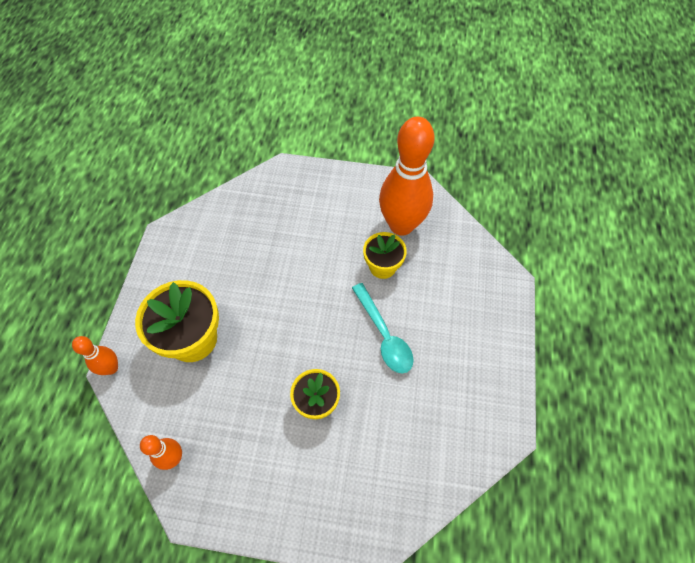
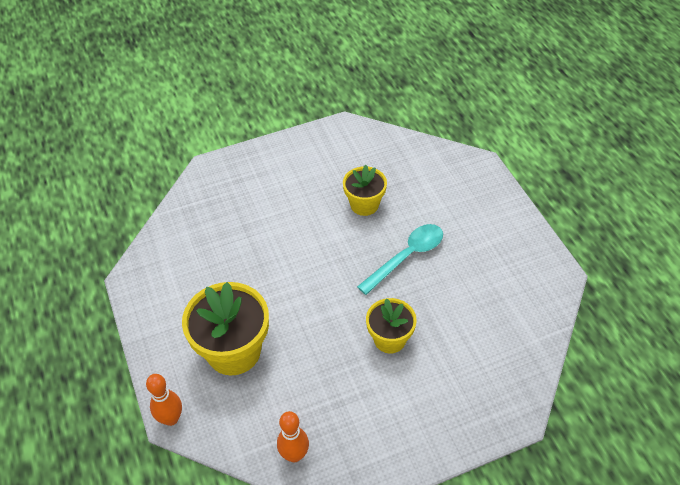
camera: 30 degrees left, 10 degrees down
turquoise spoon [352,283,414,374] -> turquoise spoon turned 75 degrees counterclockwise [357,224,443,295]
orange bowling pin [379,117,435,236] -> none

